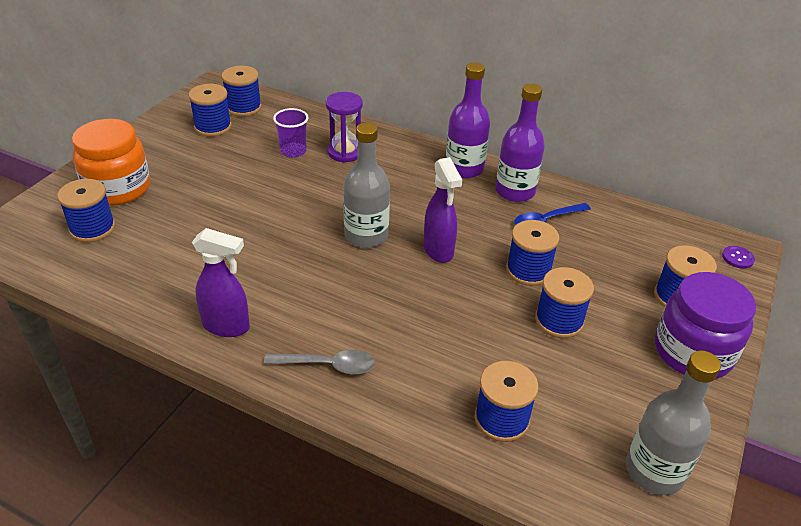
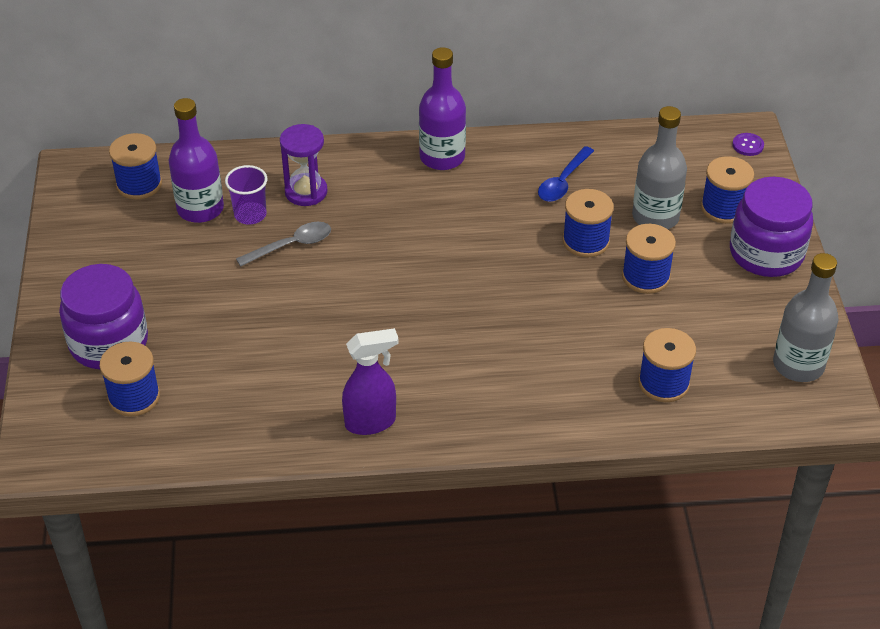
camera: 30 degrees left, 5 degrees up
orange jar [72,119,150,206] -> purple jar [59,264,148,369]
blue spool [188,84,232,137] -> none
grey spoon [264,350,375,374] -> grey spoon moved to [236,222,331,267]
grey bottle [343,123,390,248] -> grey bottle moved to [632,106,687,229]
purple spray bottle [423,157,462,263] -> none
purple bottle [495,84,545,202] -> purple bottle moved to [169,98,224,223]

